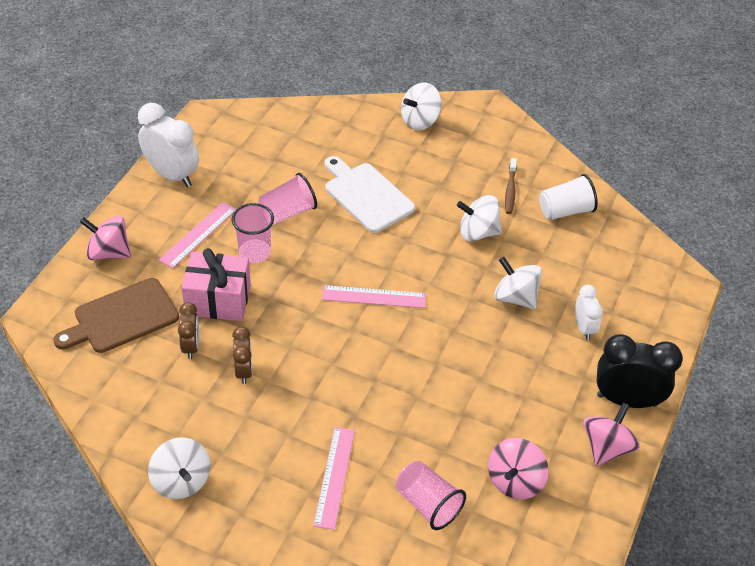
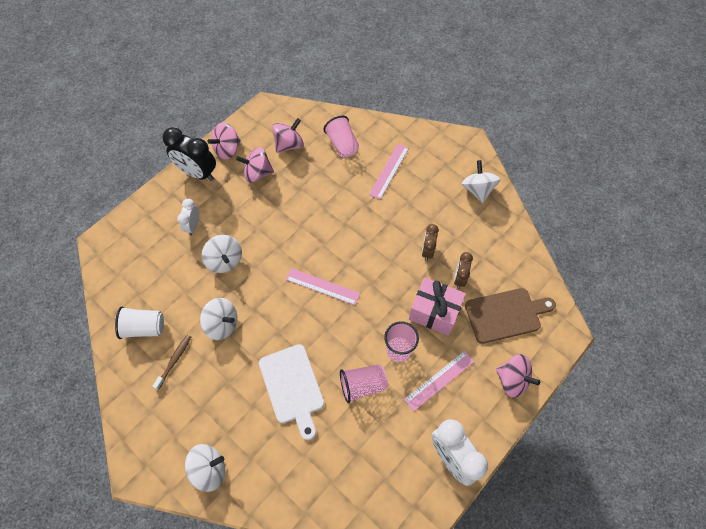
camera: 160 degrees left, 15 degrees up
none -> pink spinning top [236,147,274,183]

